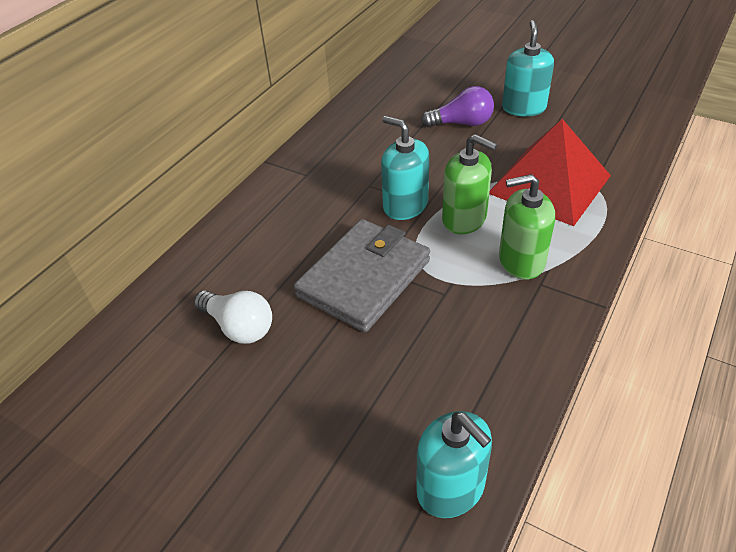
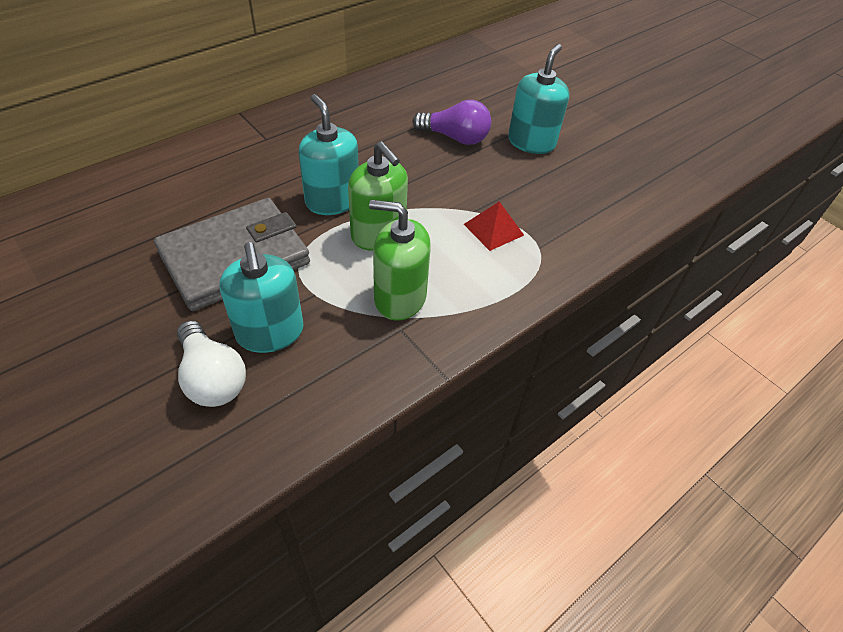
camera: 15 degrees right, 5 degrees up
white light bulb [194,291,272,344] -> white light bulb moved to [177,321,246,407]
turquoise soap dispenser [416,411,492,518] -> turquoise soap dispenser moved to [220,242,304,353]
red pyramid [489,119,611,226] -> red pyramid [464,201,524,251], size x0.42

